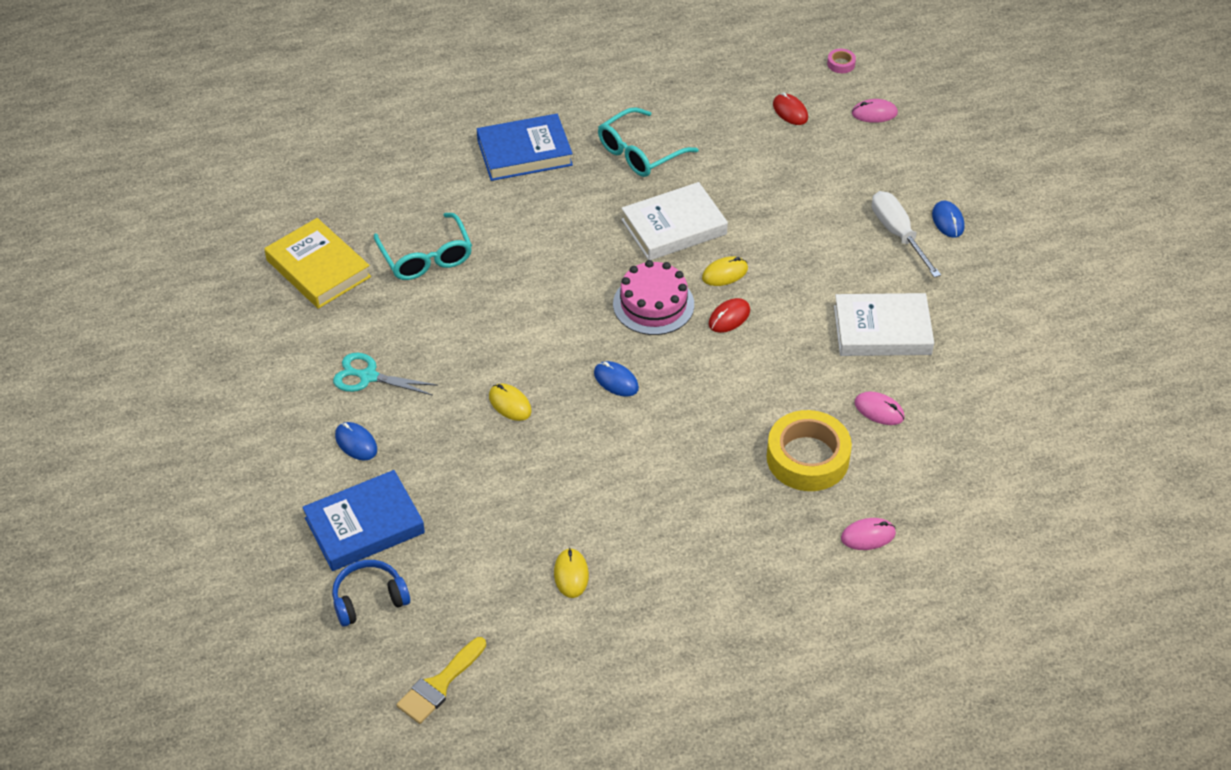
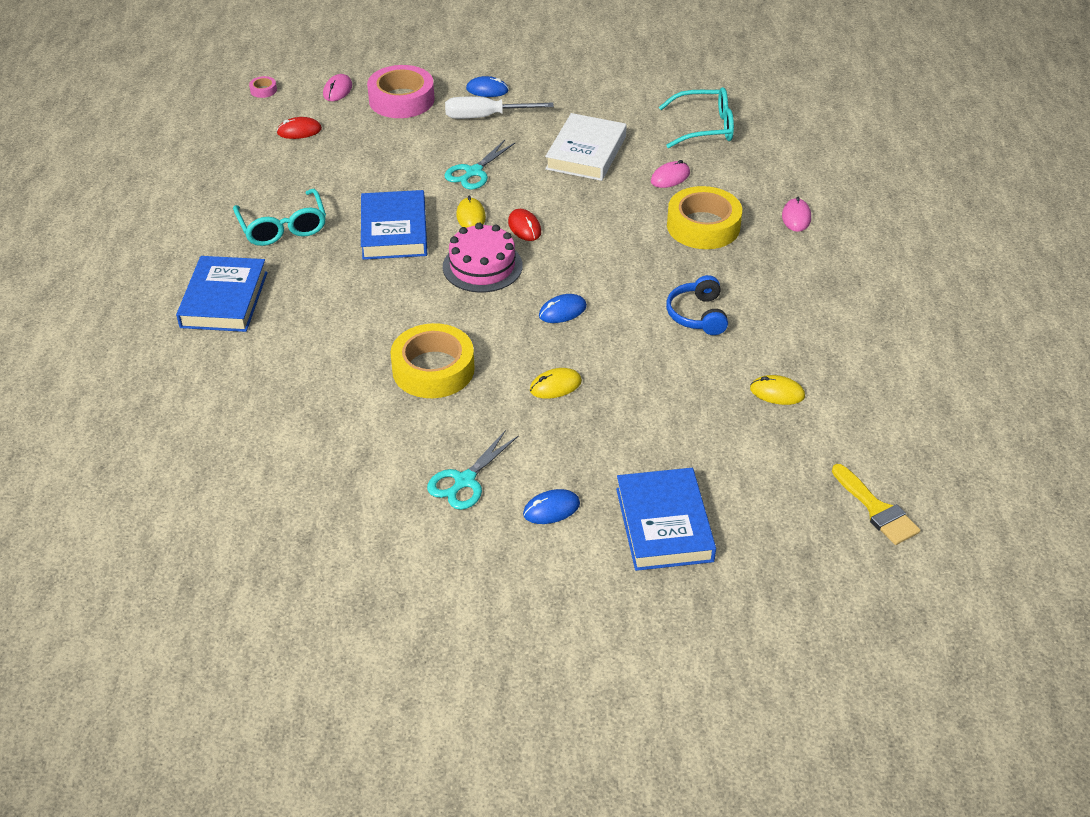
camera: 70 degrees left, 5 degrees down
yellow book [264,218,371,309] -> none
blue headphones [332,560,410,627] -> blue headphones moved to [666,275,728,335]
turquoise glasses [374,213,472,280] -> turquoise glasses moved to [659,87,734,148]
white book [621,182,728,260] -> blue book [361,190,427,260]
none -> pink tape [367,65,435,118]
none -> yellow tape [390,323,475,398]
none -> turquoise scissors [445,140,515,190]

